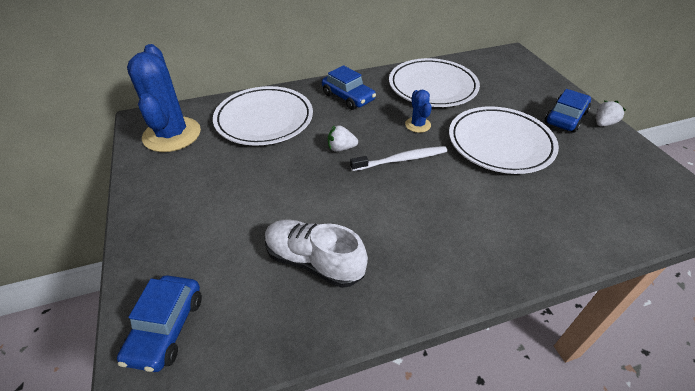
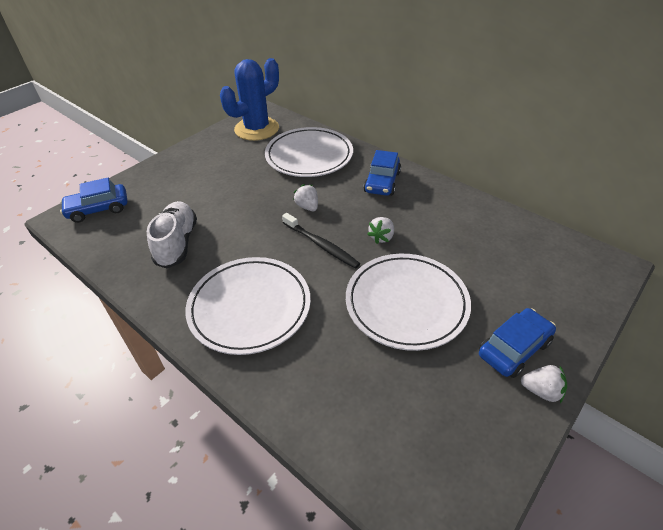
camera: 60 degrees right, 0 degrees up
white toothbrush [350,146,447,171] -> black toothbrush [282,213,360,269]
white plate [389,58,480,107] -> white plate moved to [185,257,311,355]
blue cactus [405,90,432,133] -> white strawberry [367,217,394,244]
blue car [544,89,591,133] -> blue car turned 45 degrees counterclockwise [479,308,556,378]

